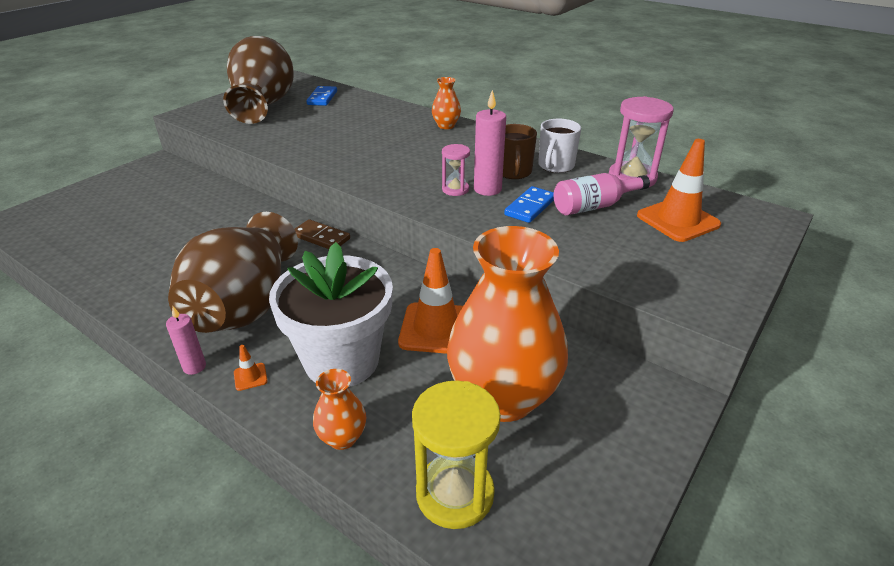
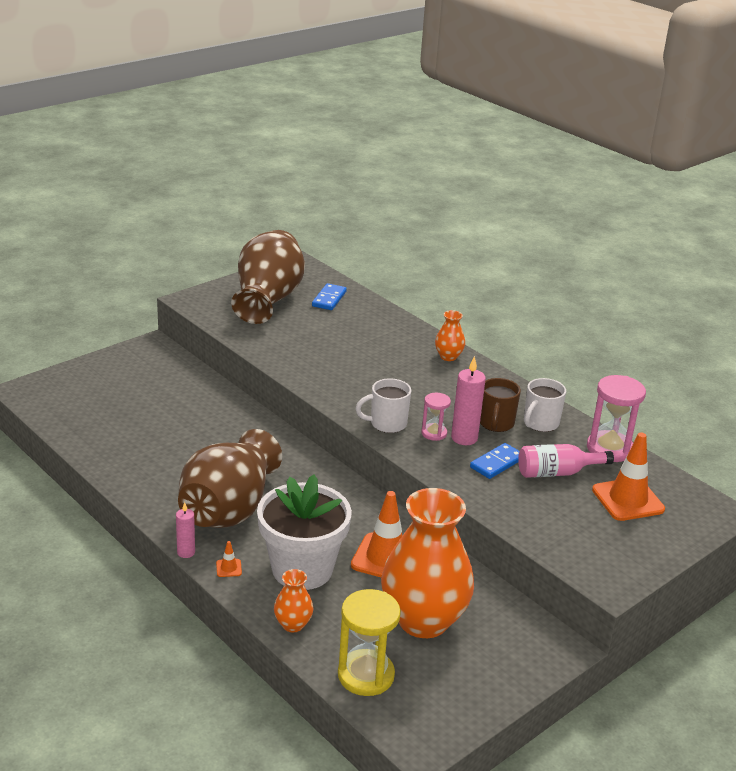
camera: 10 degrees right, 5 degrees down
brown domino [294,219,350,249] -> none
none -> white mug [355,378,411,433]

